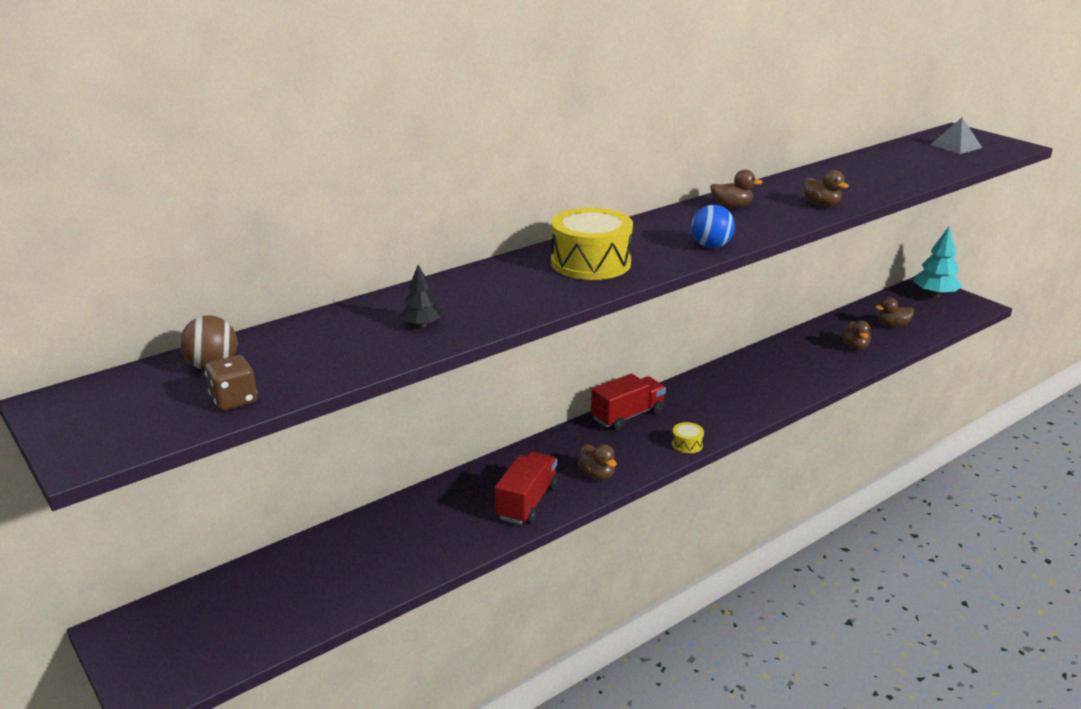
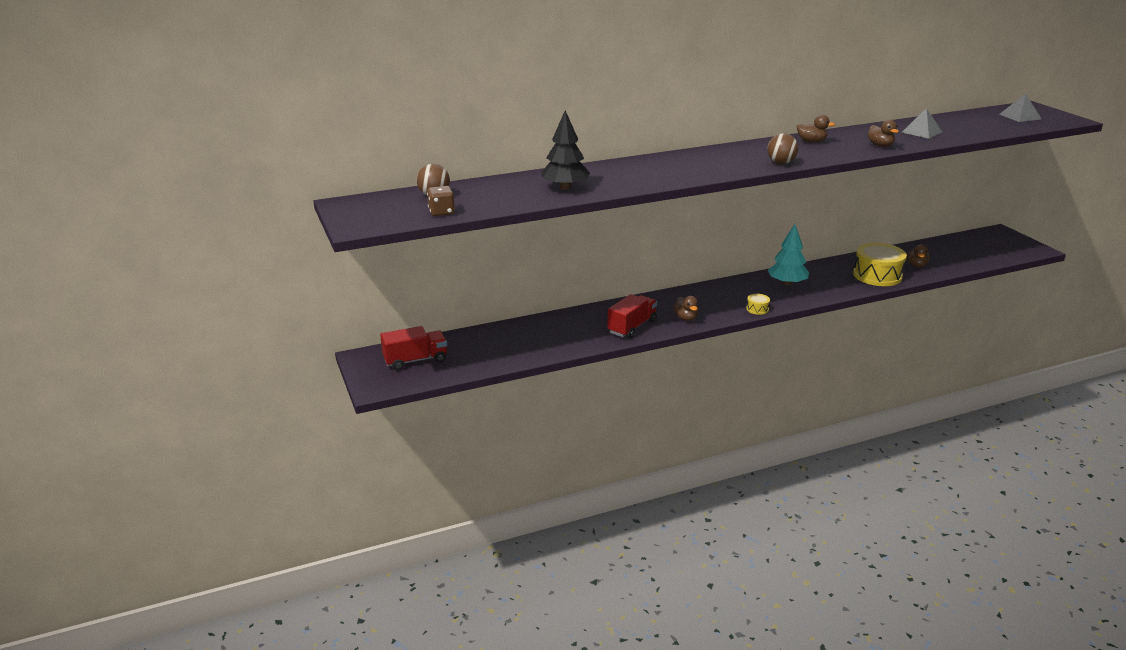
camera: 15 degrees right, 0 degrees up
black tree [400,265,442,327] -> black tree [541,111,590,190], size x1.85
yellow drum [551,208,633,280] -> yellow drum moved to [853,243,907,286]
red truck [591,374,666,430] -> red truck moved to [380,326,447,370]
blue ball [691,205,735,248] -> brown ball [767,133,798,164]
brown duck [875,297,914,328] -> none
turquoise tree [913,227,962,297] -> turquoise tree moved to [768,224,809,286]
none -> grey pyramid [902,108,942,139]

